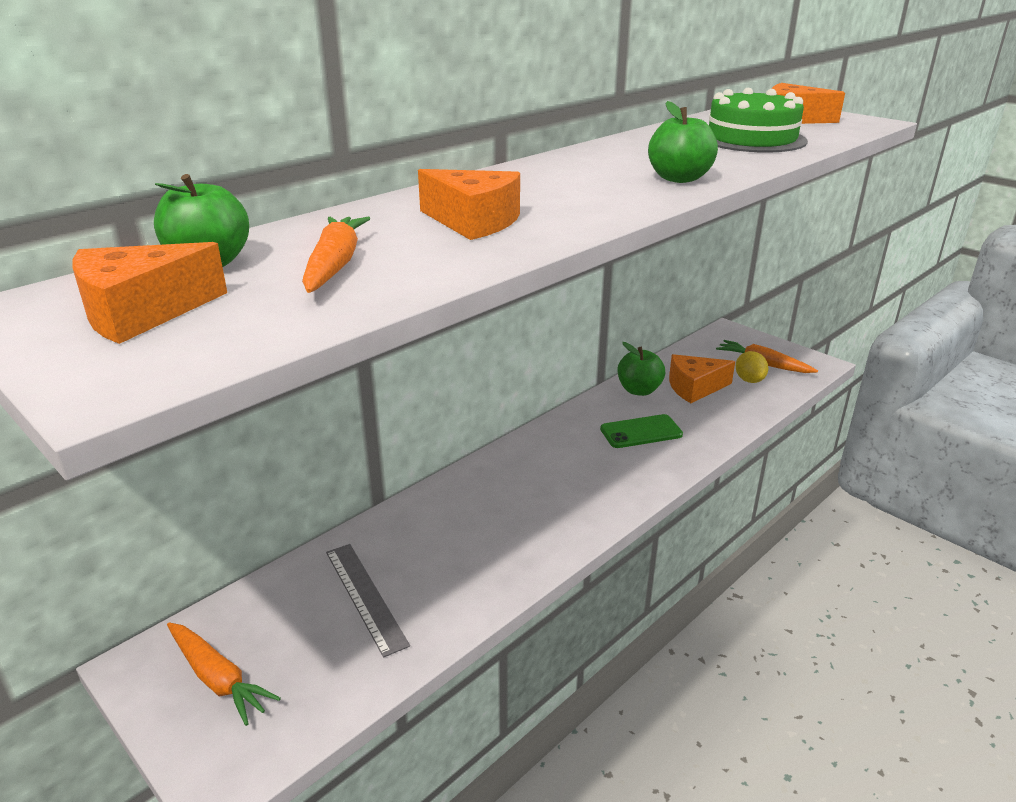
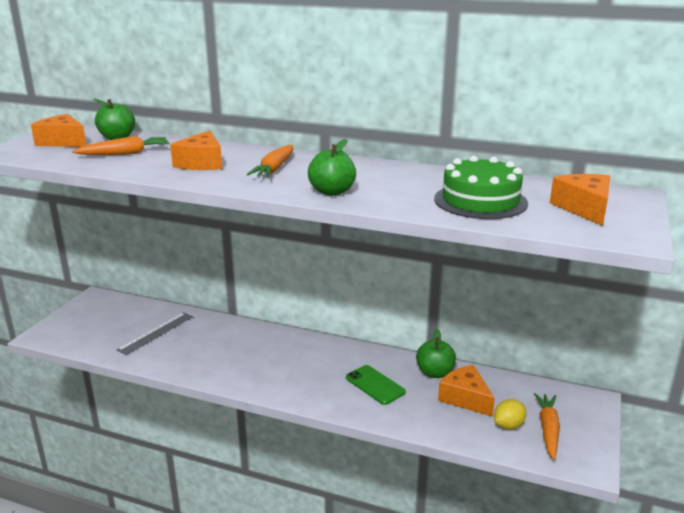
camera: 65 degrees right, 5 degrees down
orange carrot [167,622,281,726] -> orange carrot moved to [247,145,293,177]

